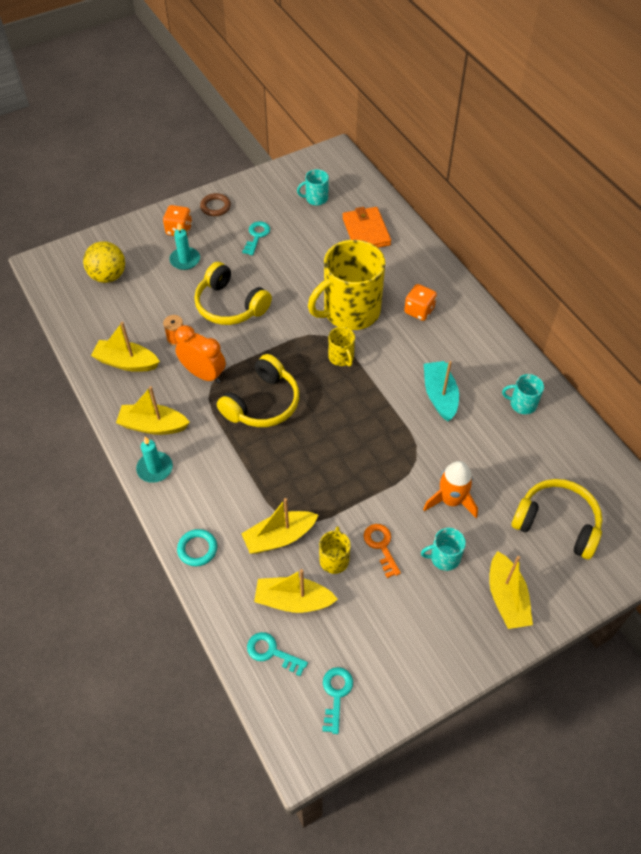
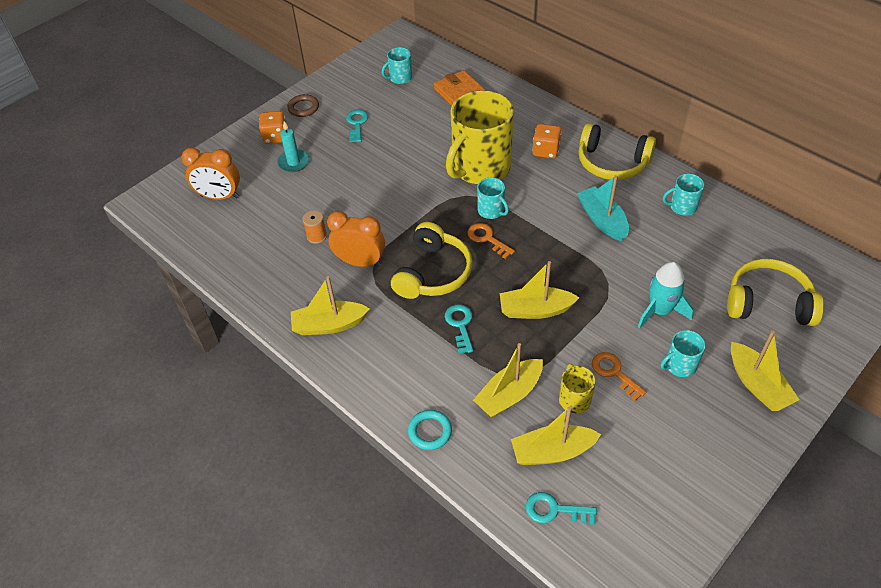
camera: 15 degrees left, 5 degrees down
yellow ball [83,241,125,283] -> orange clock [181,148,240,200]
yellow boat [91,322,160,372] -> yellow boat moved to [500,261,579,319]
turquoise candle [136,437,173,483] -> none
yellow headphones [194,262,272,325] -> yellow headphones moved to [578,123,656,180]
turquoise key [322,667,353,734] -> turquoise key moved to [445,304,473,354]
yellow mug [328,327,355,367] -> turquoise mug [477,178,509,219]
orange rocket [423,461,478,518] -> turquoise rocket [638,262,693,328]
none -> orange key [467,223,515,259]

